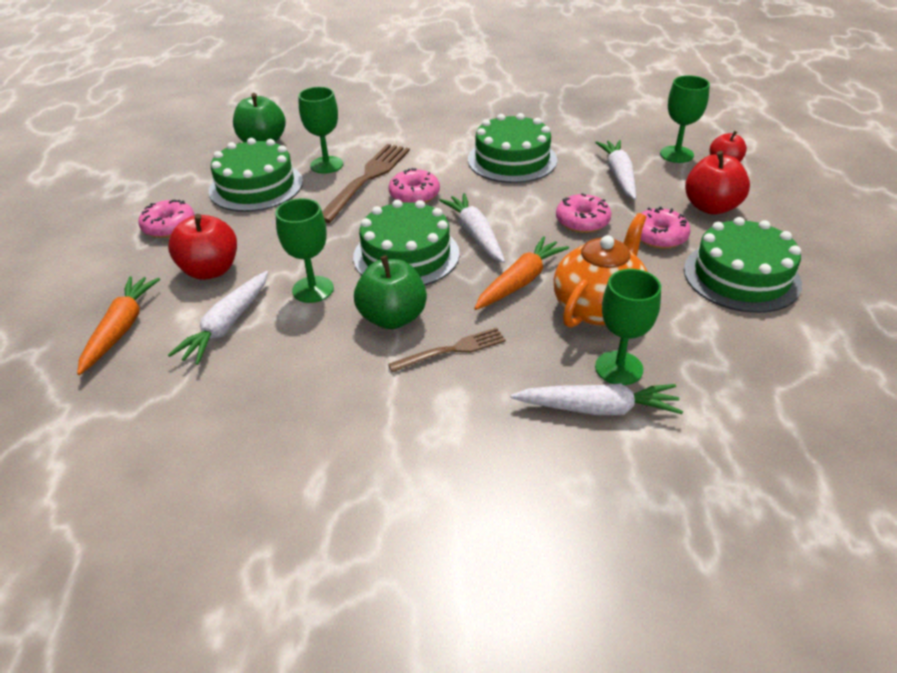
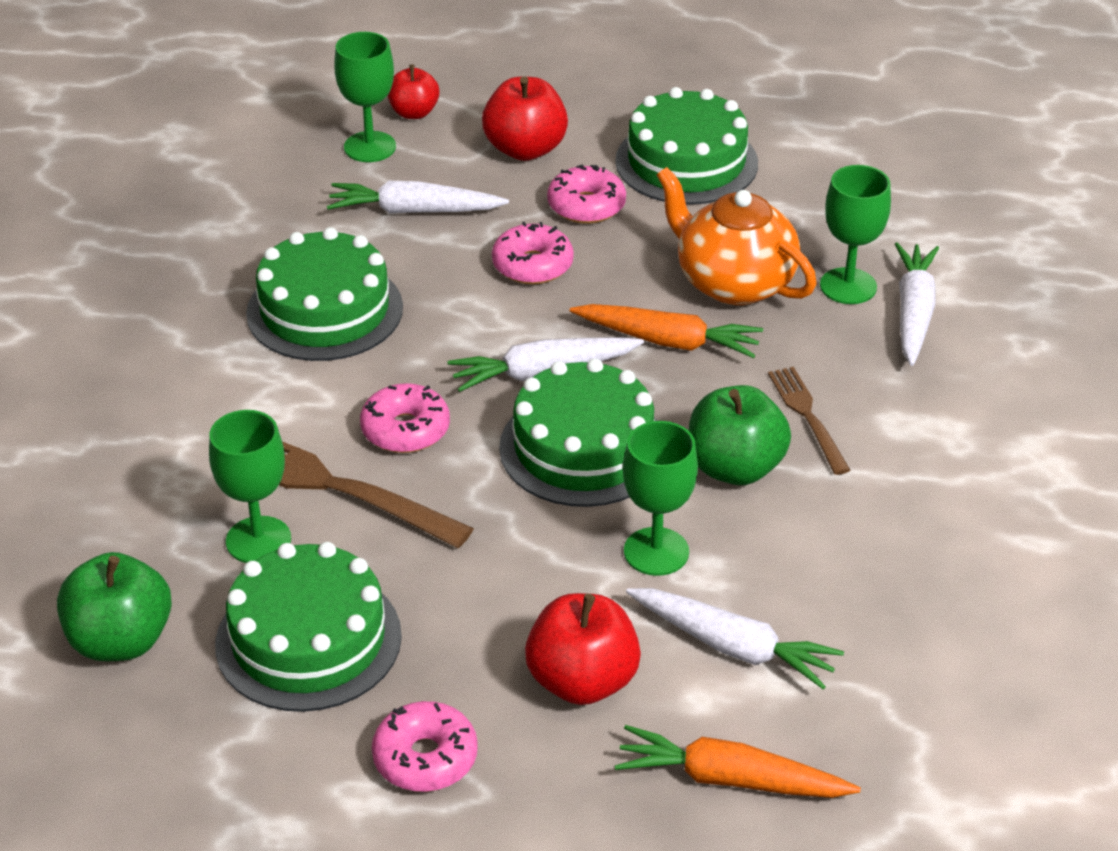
camera: 85 degrees left, 0 degrees up
orange carrot [474,236,569,310] -> orange carrot turned 150 degrees clockwise [570,304,763,358]

